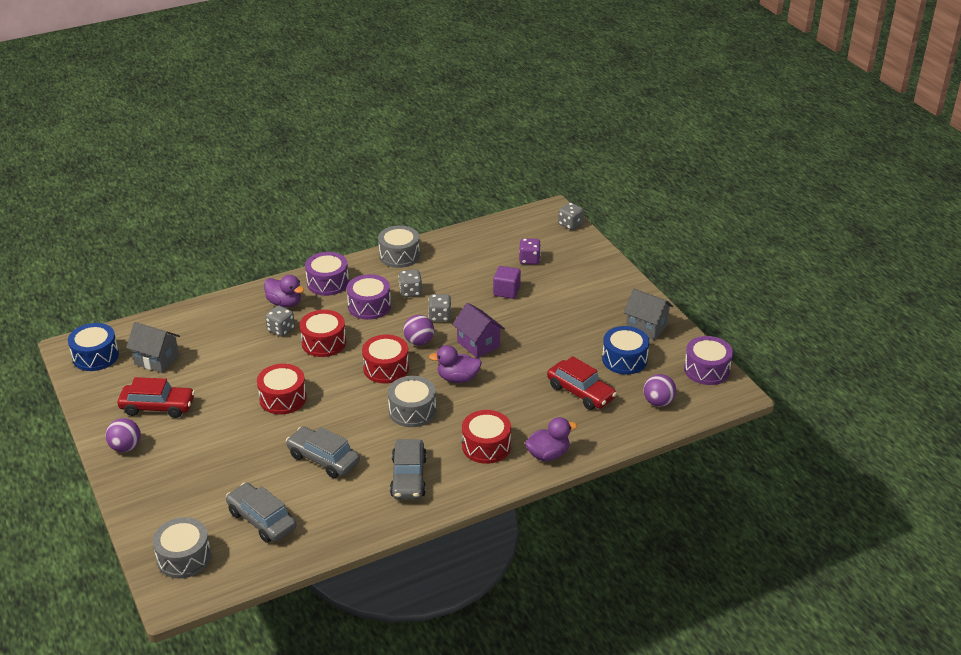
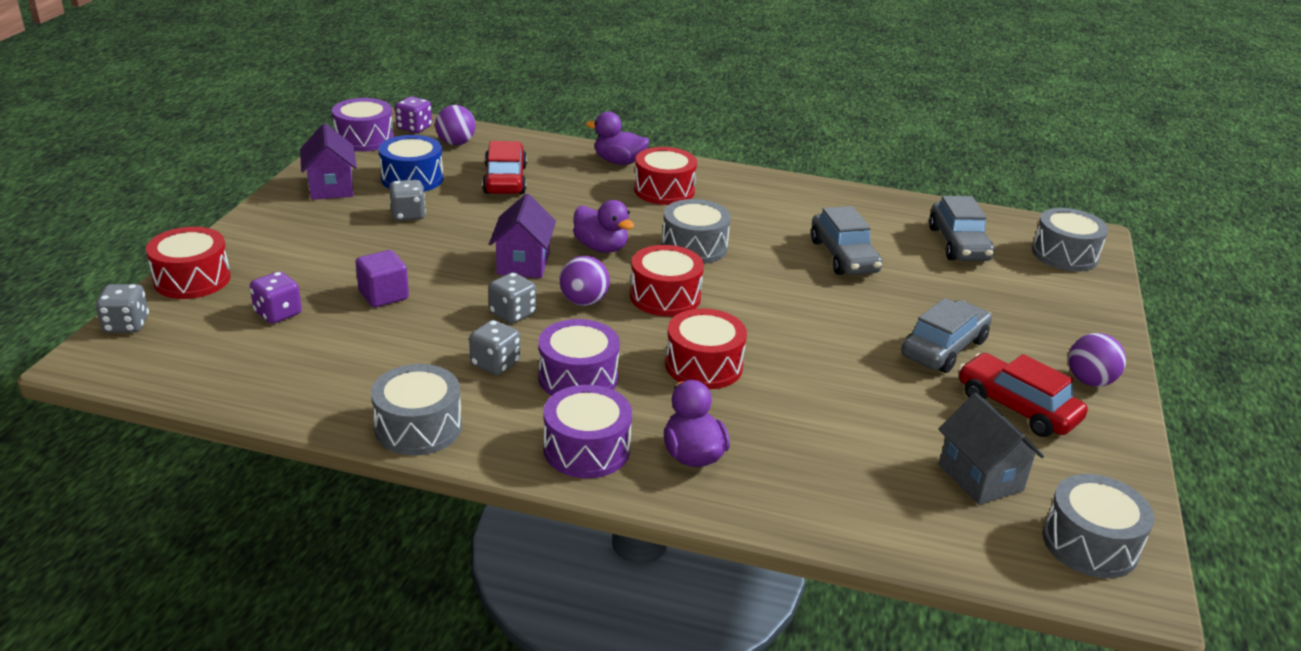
camera: 140 degrees left, 5 degrees down
blue drum [68,323,119,371] -> grey drum [1042,474,1154,578]
red drum [257,364,307,414] -> red drum moved to [146,227,231,299]
grey dice [265,305,295,337] -> grey dice moved to [389,180,426,221]
grey car [390,439,427,500] -> grey car moved to [901,298,992,373]
grey house [624,289,673,340] -> purple house [300,123,357,200]
none -> purple dice [395,97,432,133]

